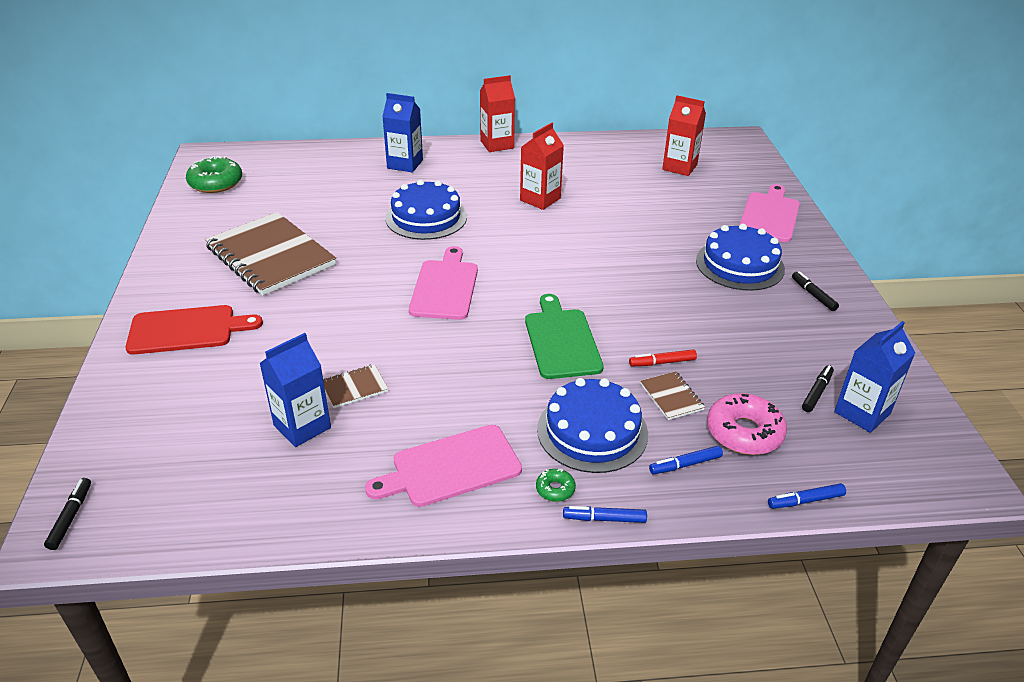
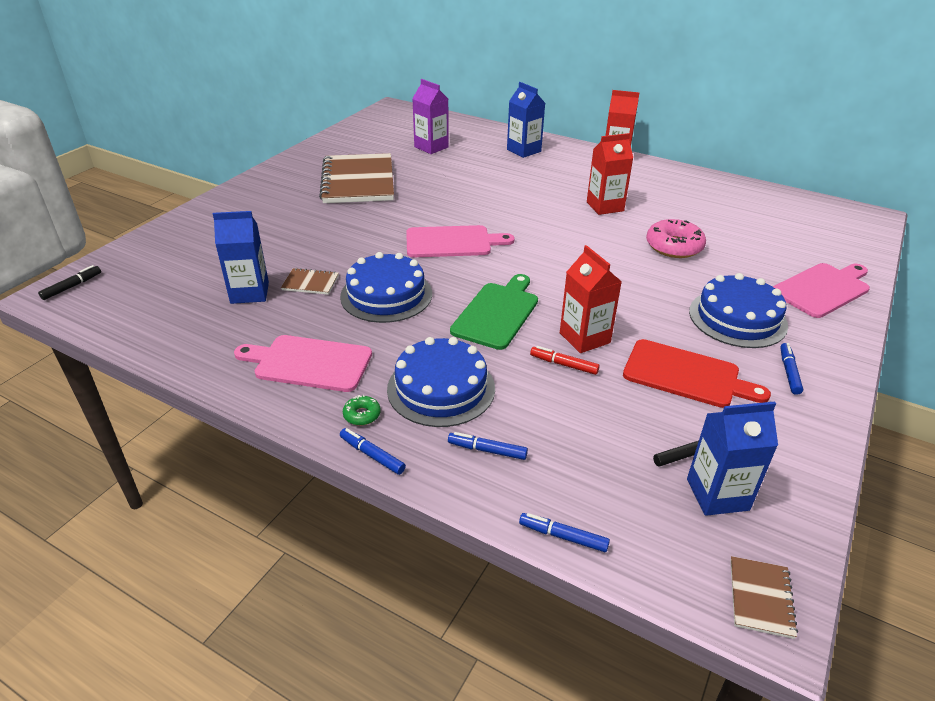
camera: 35 degrees right, 0 degrees up
red cutting board [125,305,263,355] -> red cutting board moved to [623,339,771,408]
green donut [186,156,242,193] -> none
blue cake [385,179,467,240] -> blue cake moved to [340,252,432,323]
pink cutting board [409,246,478,320] -> pink cutting board turned 45 degrees clockwise [406,225,515,257]
brown notebook [640,371,705,420] -> brown notebook moved to [730,556,798,639]
red carton [662,95,706,176] -> red carton moved to [560,245,622,353]
pink donut [707,393,787,455] -> pink donut moved to [646,219,706,258]
black marker [792,271,839,311] -> blue marker [780,343,803,395]
none -> purple carton [412,79,449,154]

